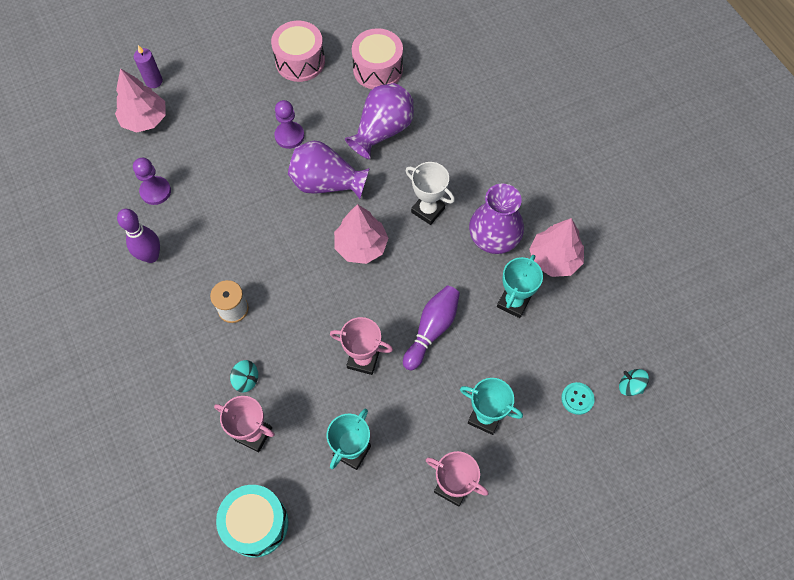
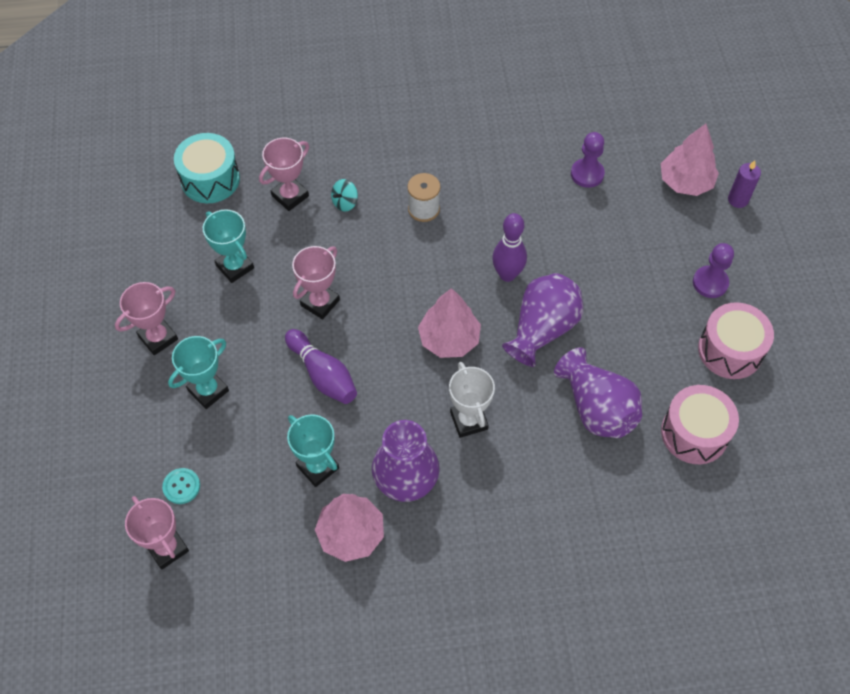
camera: 110 degrees right, 5 degrees down
purple bowling pin [117,209,160,263] -> purple bowling pin moved to [492,213,527,282]
purple pawn [274,100,304,149] -> purple pawn moved to [693,243,734,298]
white trophy [406,162,455,225] -> white trophy turned 75 degrees counterclockwise [449,362,495,438]
turquoise spinning top [619,369,649,396] -> pink trophy [125,496,189,570]

